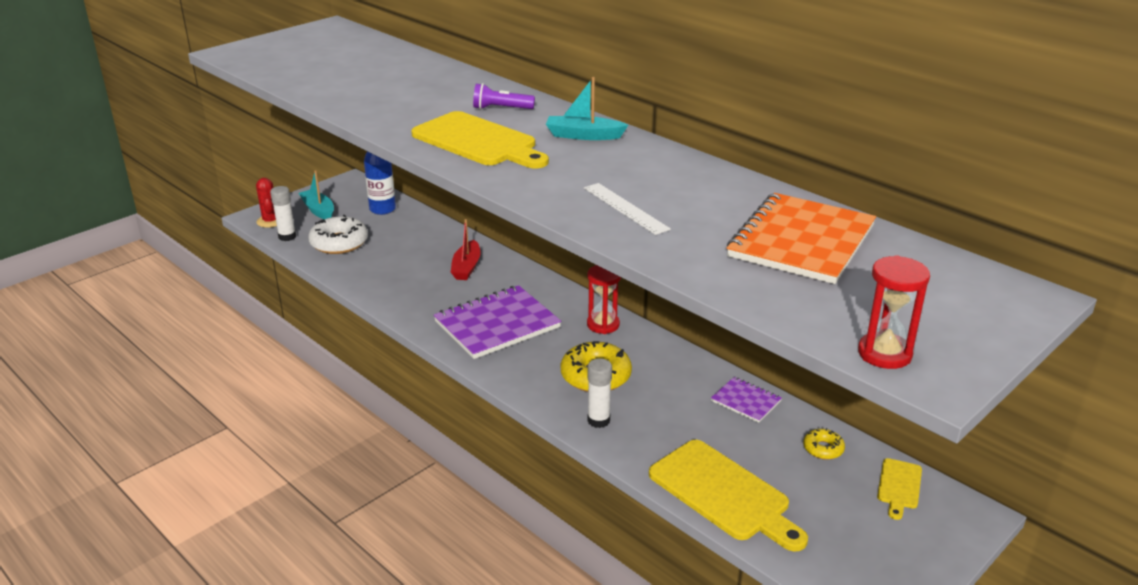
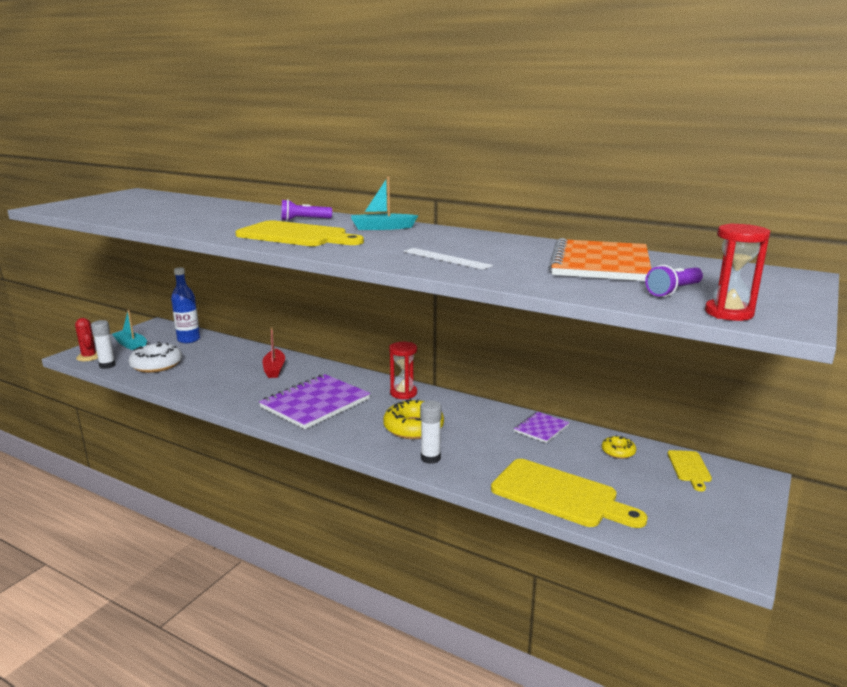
camera: 15 degrees left, 10 degrees down
purple notebook [711,377,782,423] -> purple notebook turned 75 degrees counterclockwise [514,412,569,443]
none -> purple flashlight [645,265,703,297]

